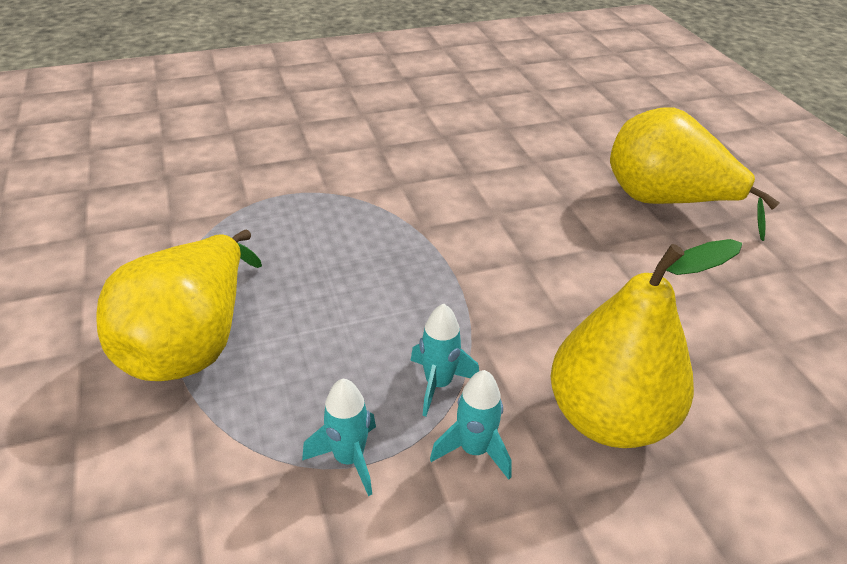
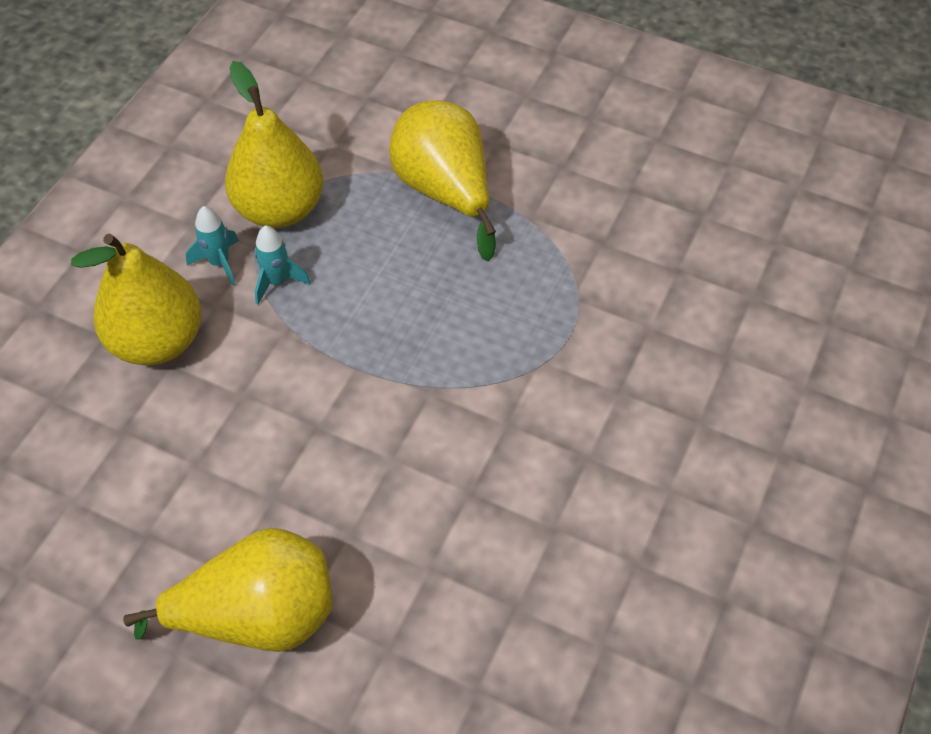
camera: 135 degrees right, 15 degrees up
turquoise rocket [302,379,376,496] -> yellow pear [225,61,323,228]

